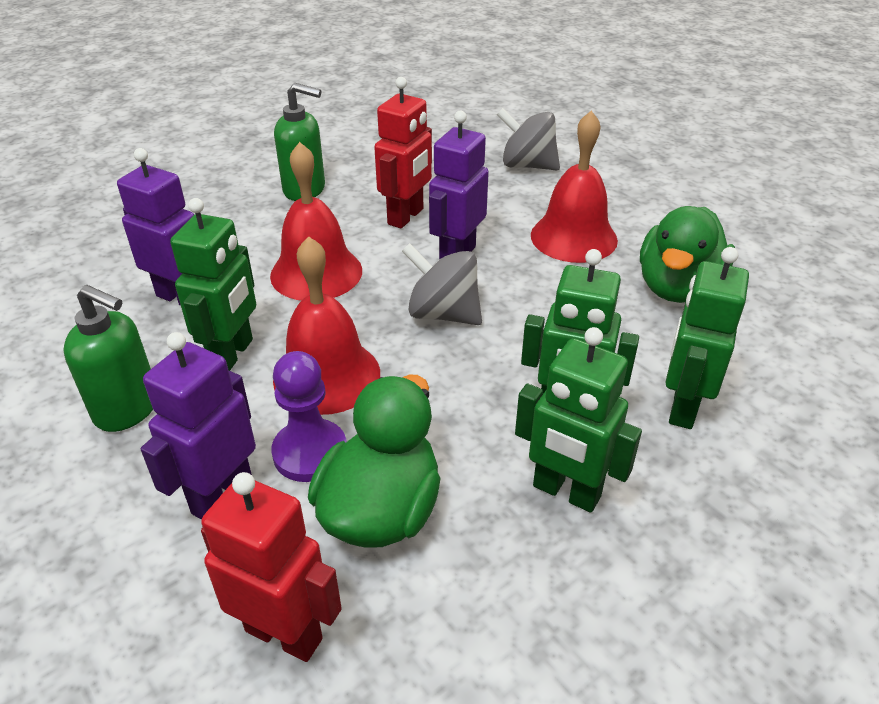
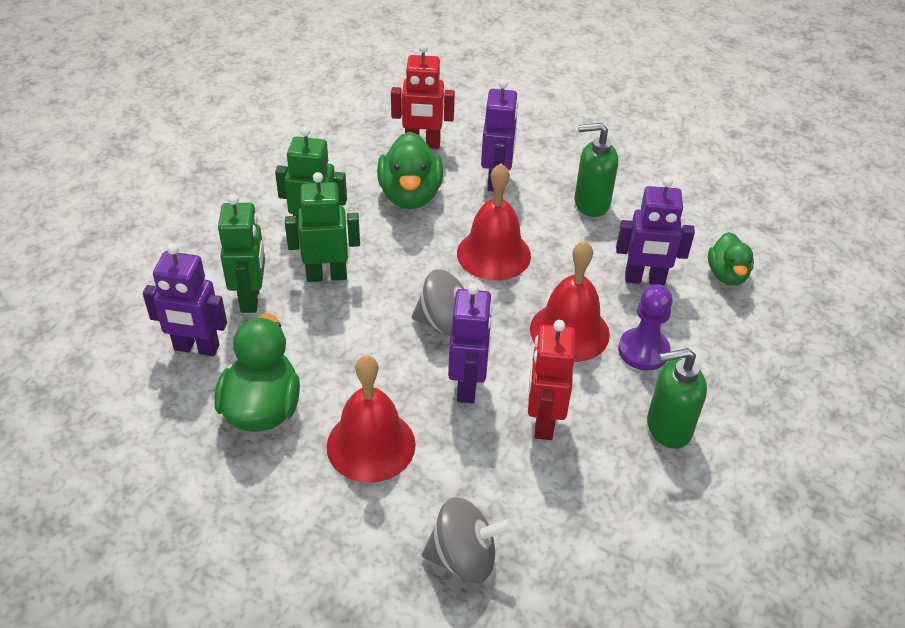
camera: 155 degrees right, 5 degrees up
green robot [170,198,256,371] -> none
purple pawn [271,351,347,482] -> purple pawn moved to [618,284,673,371]
none -> purple robot [143,243,227,356]
none -> green duck [708,232,754,286]

